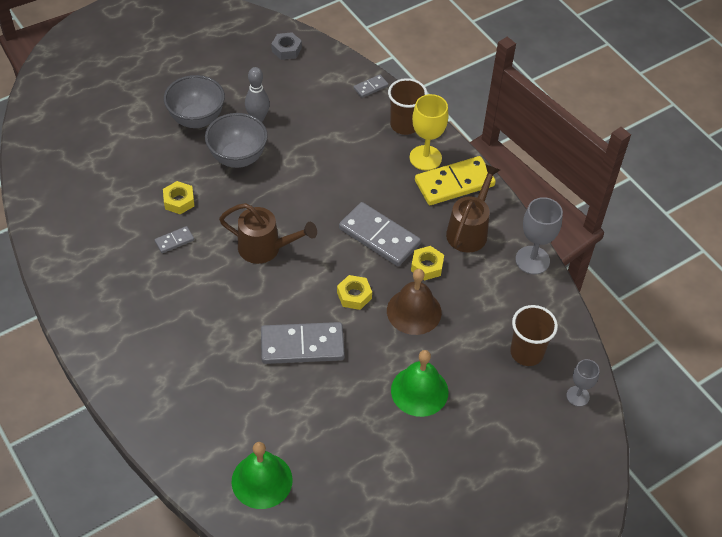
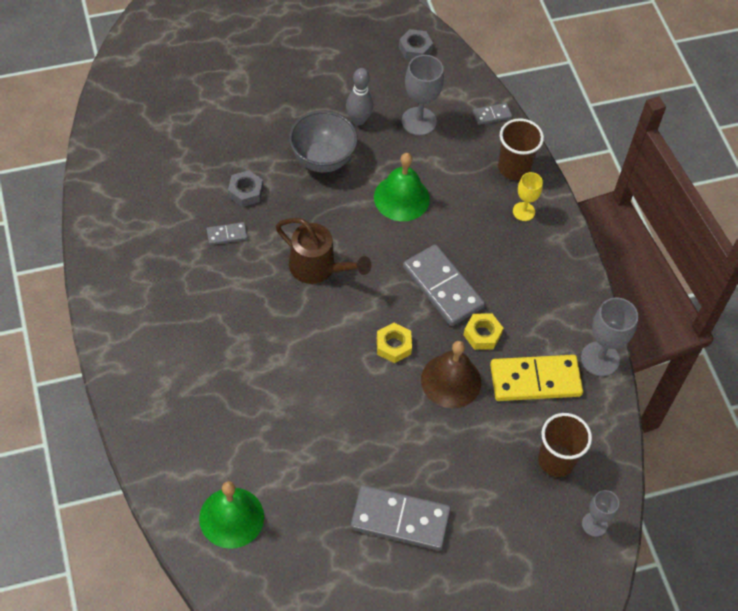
camera: 15 degrees right, 5 degrees up
yellow nut [163,181,194,214] -> grey nut [228,170,263,207]
grey bowl [164,75,225,128] -> none
grey domino [261,322,345,364] -> grey domino moved to [351,485,451,551]
green bell [391,350,448,417] -> green bell moved to [374,153,430,221]
yellow goblet [410,94,448,171] -> yellow goblet [513,172,543,221], size x0.62
yellow domino [415,156,496,205] -> yellow domino moved to [490,355,583,401]
brown watering can [446,164,500,253] -> none
none -> grey goblet [402,55,444,136]

